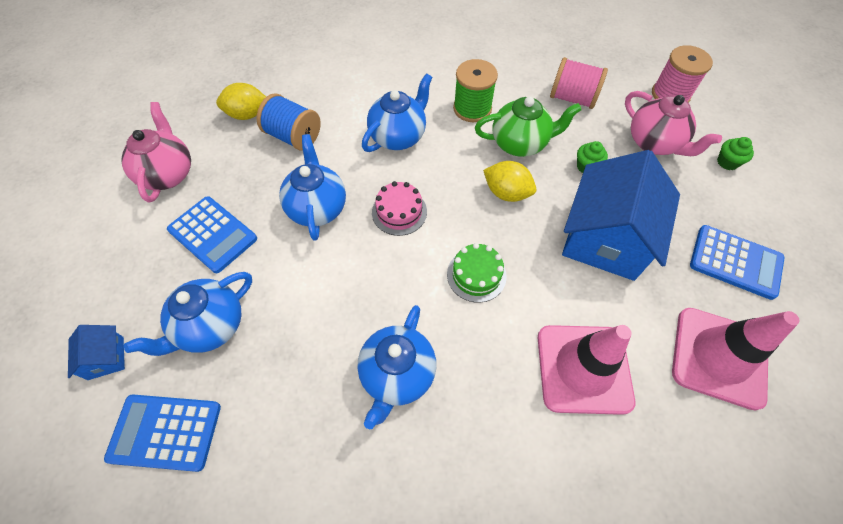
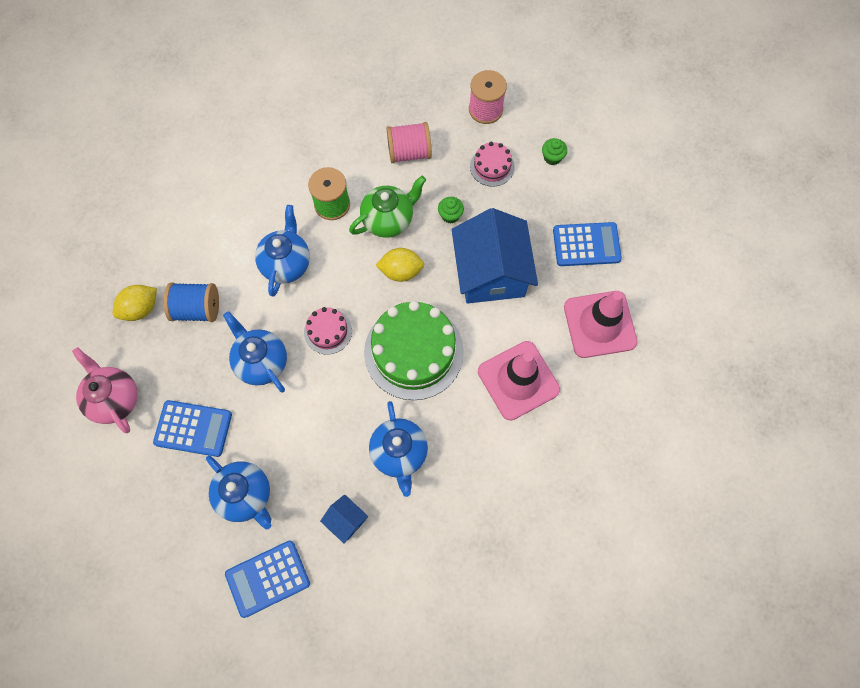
camera: 30 degrees left, 10 degrees up
blue house [68,325,125,380] -> blue house moved to [320,494,369,544]
blue teapot [124,272,252,356] -> blue teapot turned 60 degrees counterclockwise [206,456,271,530]
green cake [447,243,507,303] -> green cake [364,301,464,400], size x2.05
pink teapot [625,91,722,156] -> pink cake [470,142,515,187]

